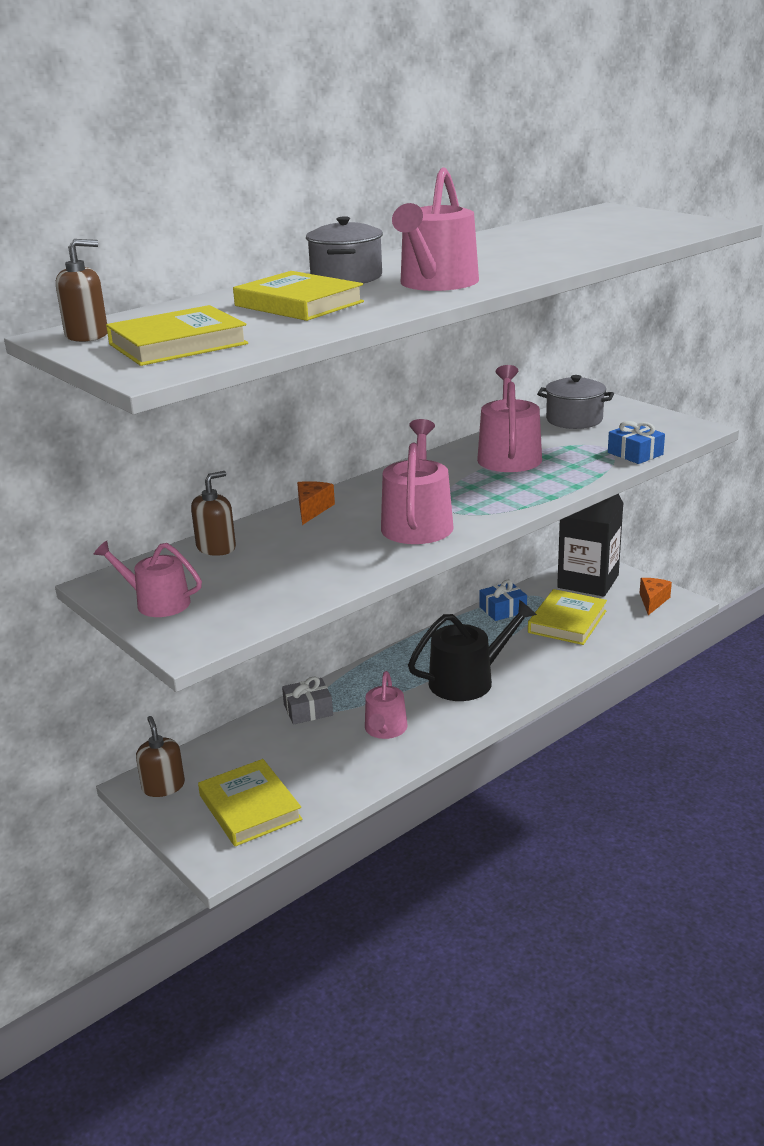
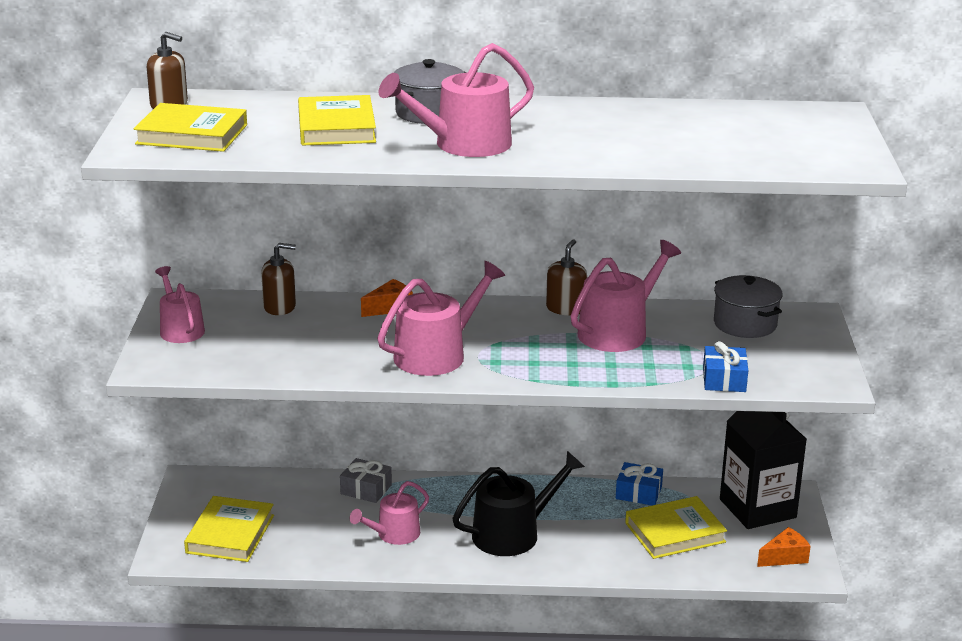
camera: 40 degrees right, 0 degrees up
brown soap dispenser [136,716,185,797] -> brown soap dispenser moved to [546,240,587,315]
black watering can [408,600,537,701] -> black watering can turned 45 degrees counterclockwise [452,451,585,556]

